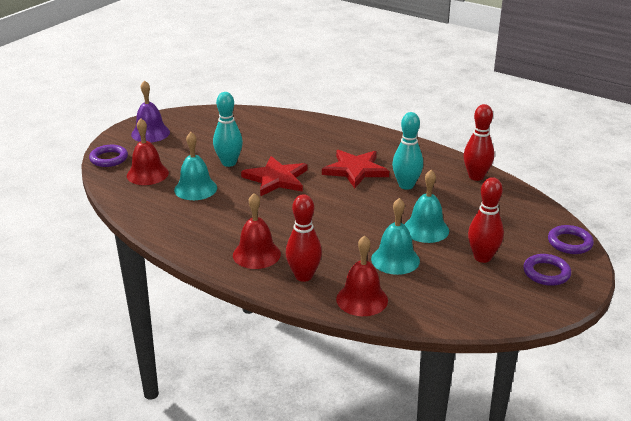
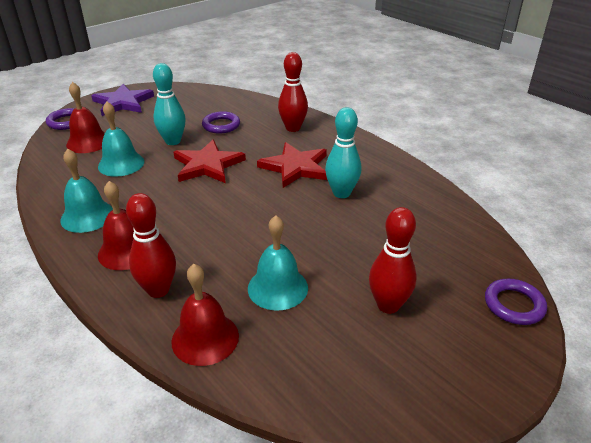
camera: 15 degrees right, 5 degrees up
purple bell [131,80,170,143] -> purple star [91,84,154,116]
turquoise bell [404,170,449,243] -> turquoise bell moved to [60,148,113,233]
red bowling pin [463,104,494,181] -> red bowling pin moved to [278,52,308,132]
purple ring [523,254,571,286] -> purple ring moved to [202,111,240,134]

